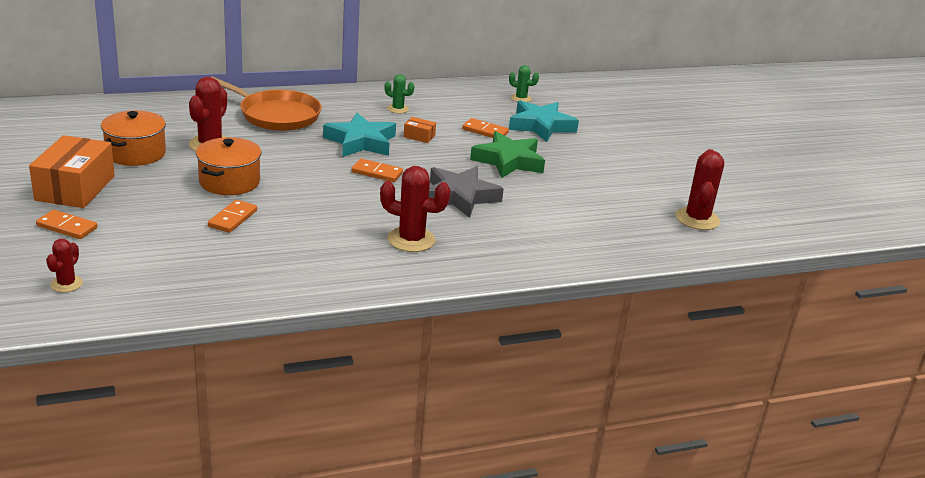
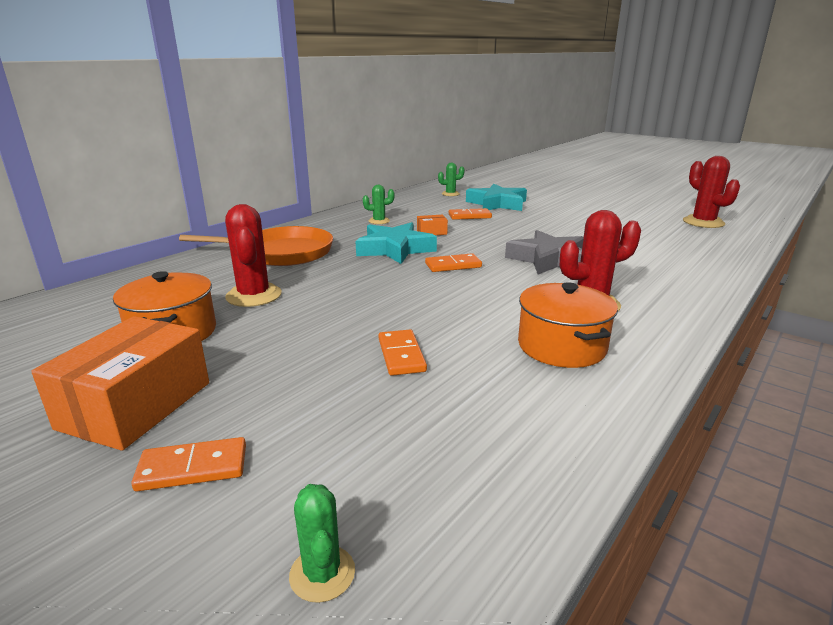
camera: 30 degrees left, 5 degrees down
orange box [29,135,115,208] -> orange box turned 45 degrees clockwise [31,316,209,451]
red cactus [46,239,83,292] -> green cactus [289,484,355,603]
orange pot [196,137,261,195] -> orange pot moved to [518,282,618,368]
green star [470,131,545,178] -> none

